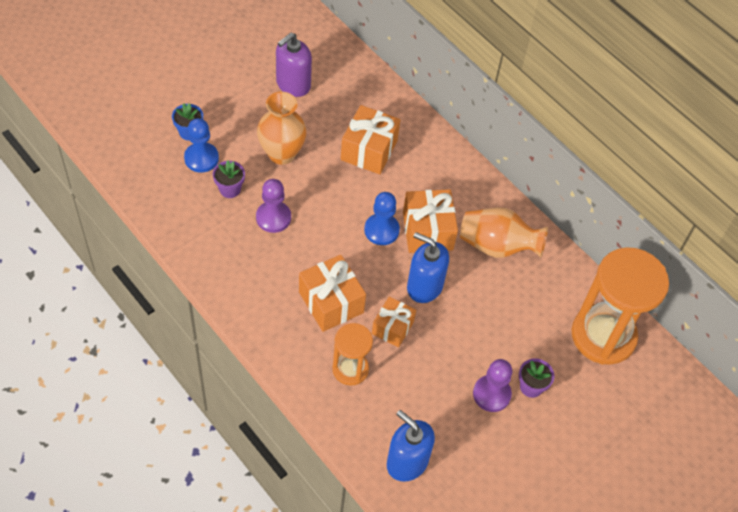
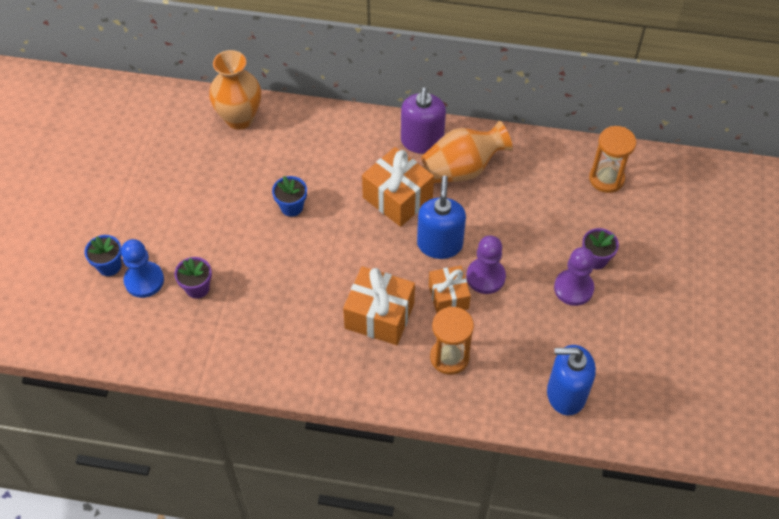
camera: 35 degrees left, 0 degrees up
purple pawn [256,179,291,233] -> purple pawn moved to [466,236,506,294]
orange vase [257,92,307,165] -> orange vase moved to [209,50,261,130]
purple soap dispenser [276,33,312,97] -> purple soap dispenser moved to [401,87,446,154]
orange gift [341,105,400,174] -> none
blue pawn [364,192,400,245] -> none
blue soap dispenser [407,232,449,303] -> blue soap dispenser turned 105 degrees clockwise [417,176,466,259]
orange hourglass [571,247,669,365] -> orange hourglass [589,126,636,193], size x0.54
none -> blue flower pot [272,176,307,217]

